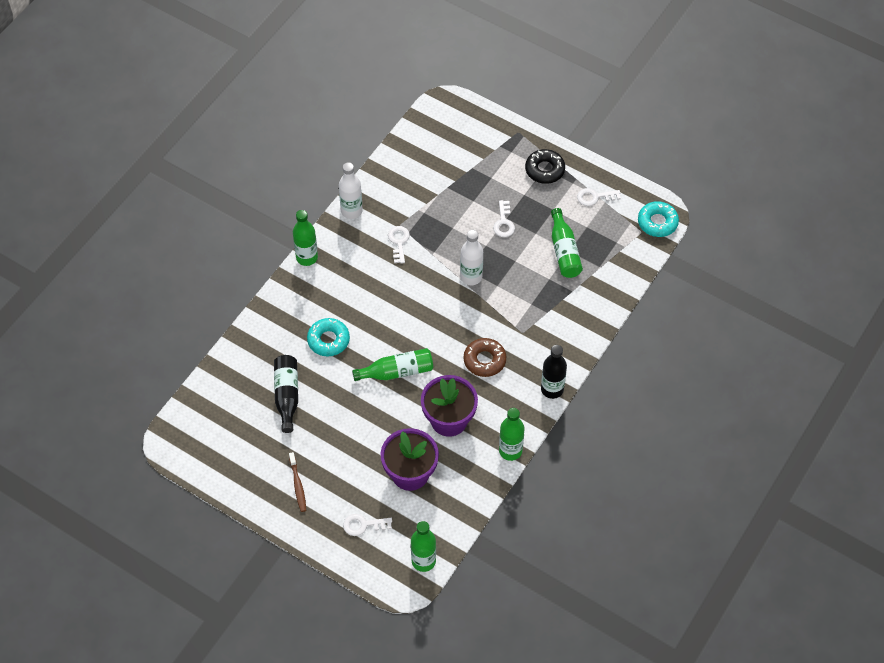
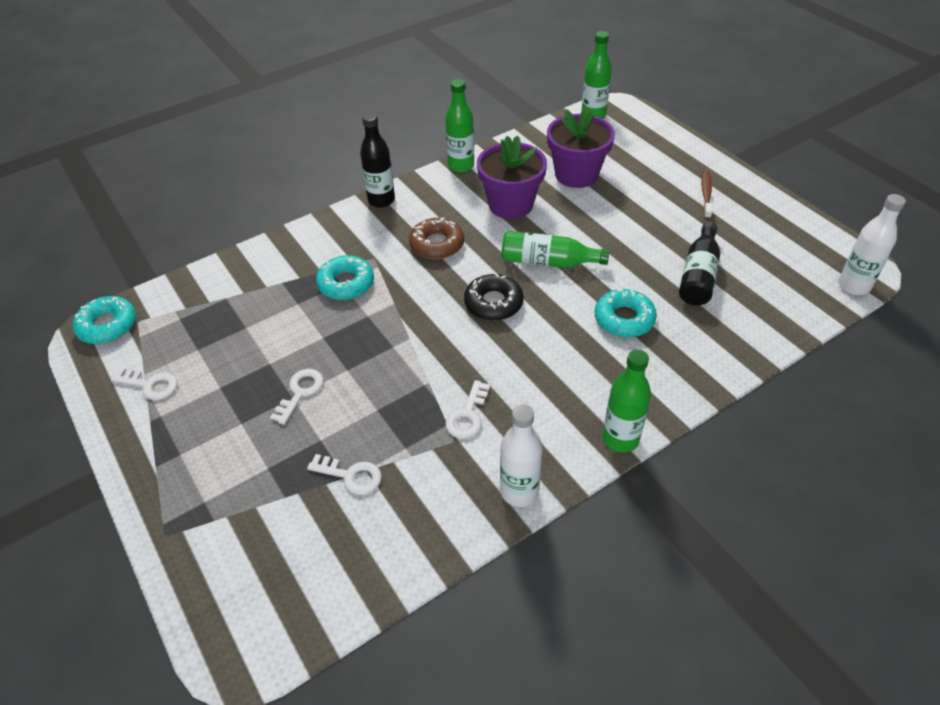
camera: 155 degrees left, 10 degrees down
white key [343,514,392,536] -> white key moved to [307,454,382,495]
white bottle [460,230,483,285] -> white bottle moved to [838,194,906,295]
black donut [525,149,565,184] -> black donut moved to [464,274,524,321]
green bottle [551,208,583,278] -> none
none -> turquoise donut [316,255,374,300]

